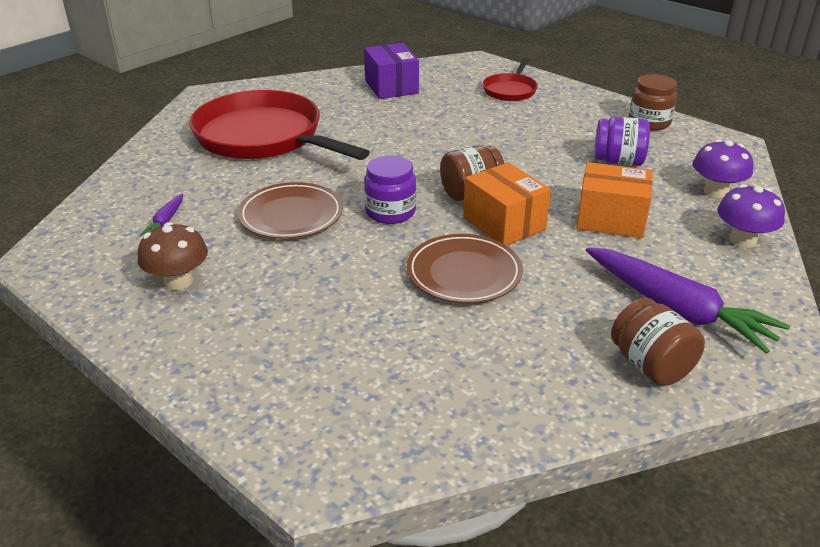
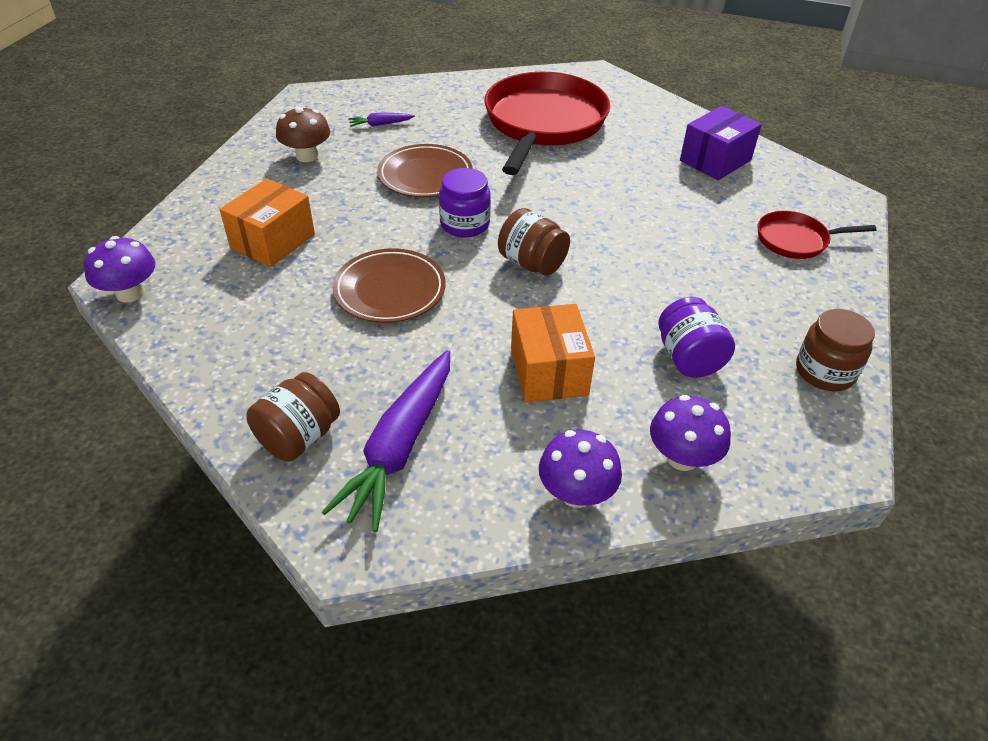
camera: 65 degrees right, 10 degrees up
orange box [463,162,551,245] -> orange box moved to [219,178,315,267]
none -> purple mushroom [84,236,156,302]

